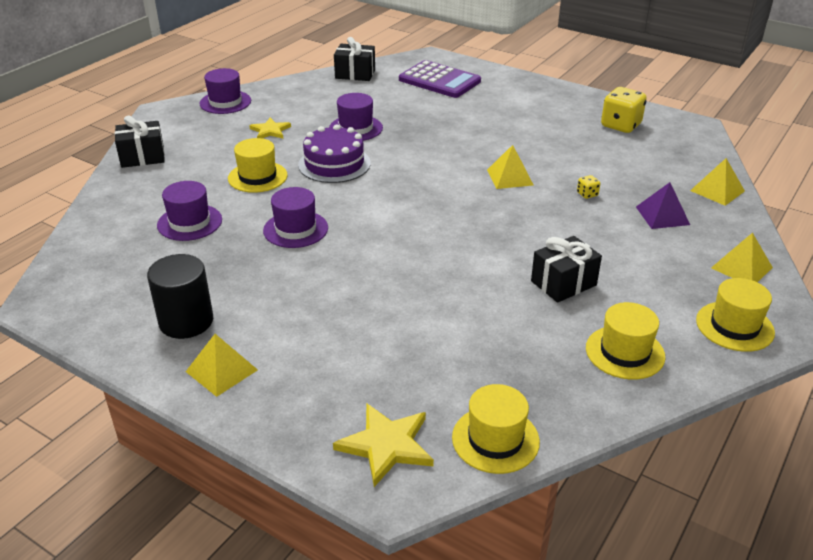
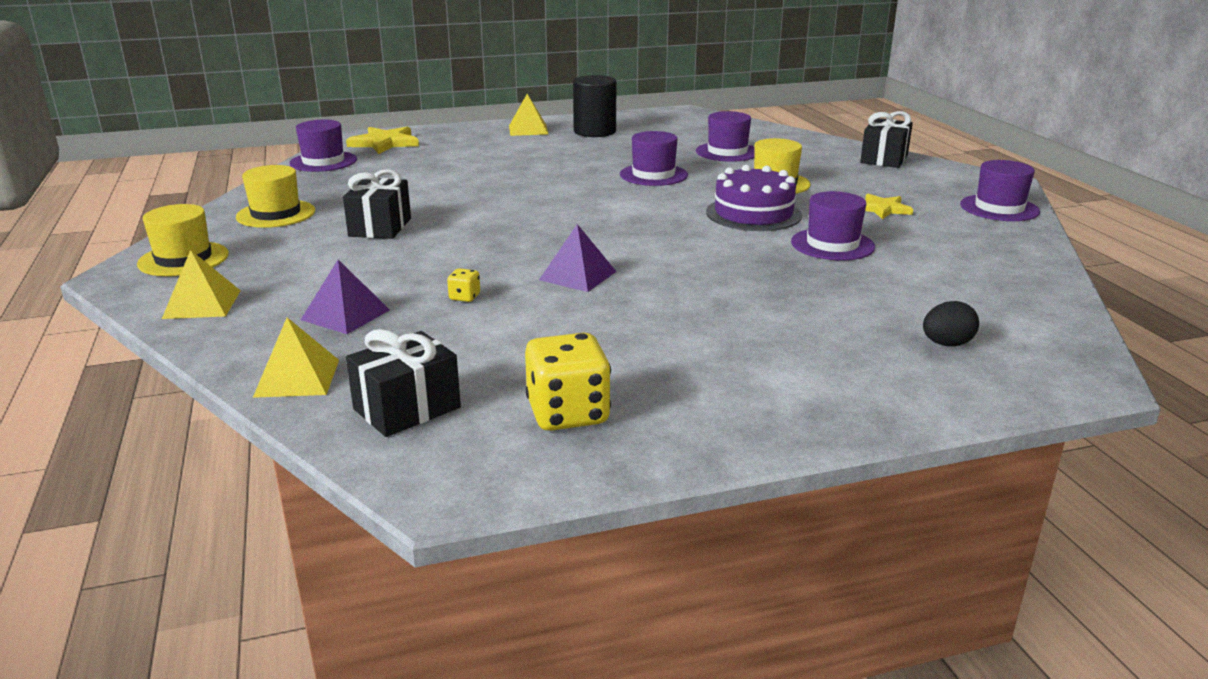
camera: 130 degrees right, 10 degrees down
black gift [334,37,375,81] -> black gift moved to [346,329,461,437]
purple calculator [399,60,481,98] -> black egg [923,301,979,346]
yellow hat [452,384,540,474] -> purple hat [289,120,357,172]
yellow pyramid [487,145,533,189] -> purple pyramid [539,224,617,292]

